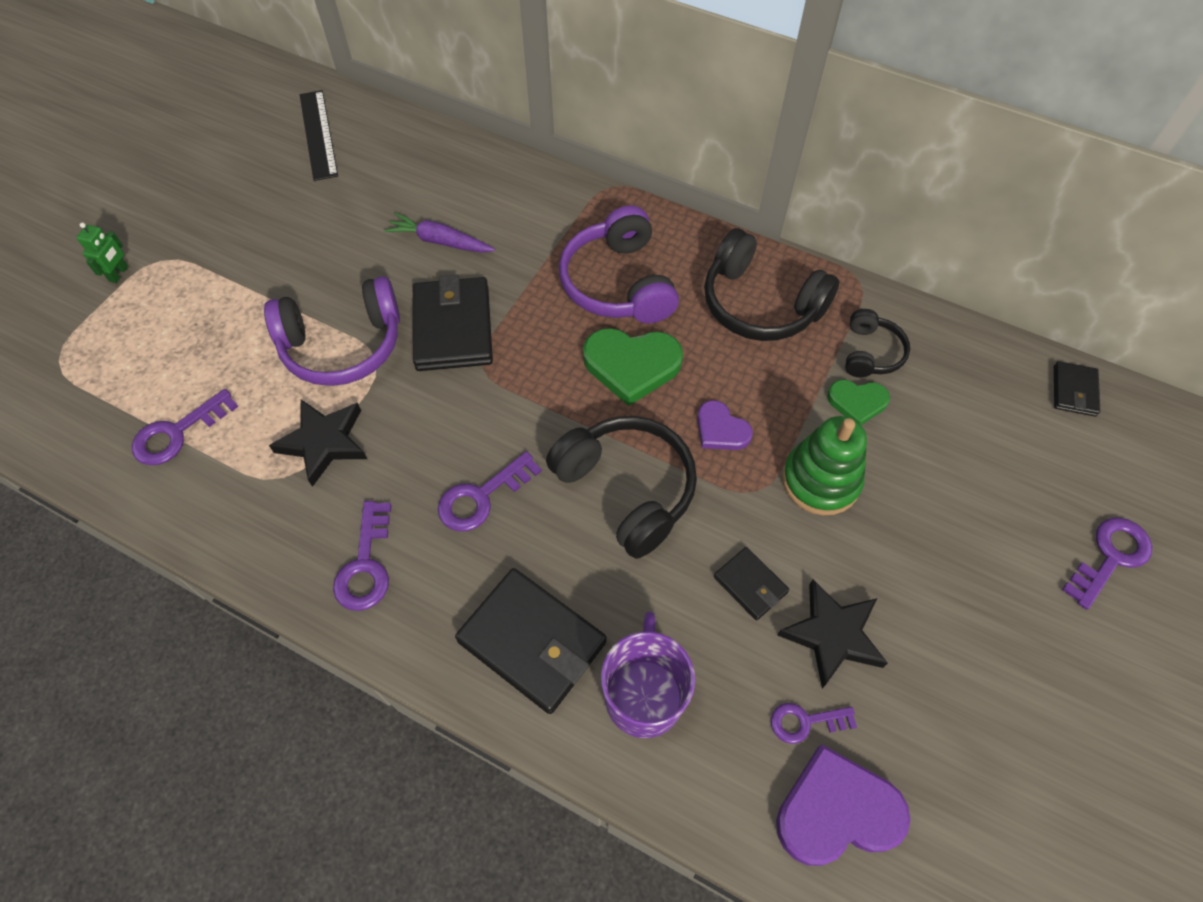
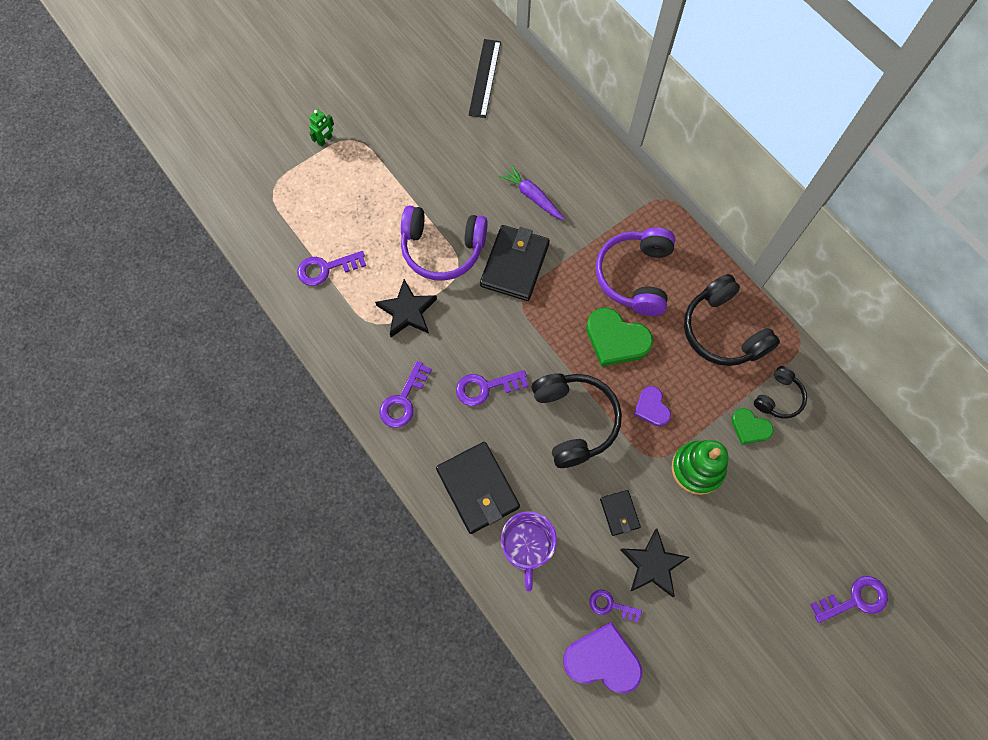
camera: 25 degrees right, 10 degrees up
purple mug [601,612,695,738] -> purple mug turned 150 degrees clockwise [501,511,557,591]
black wallet [1054,361,1100,416] -> none

